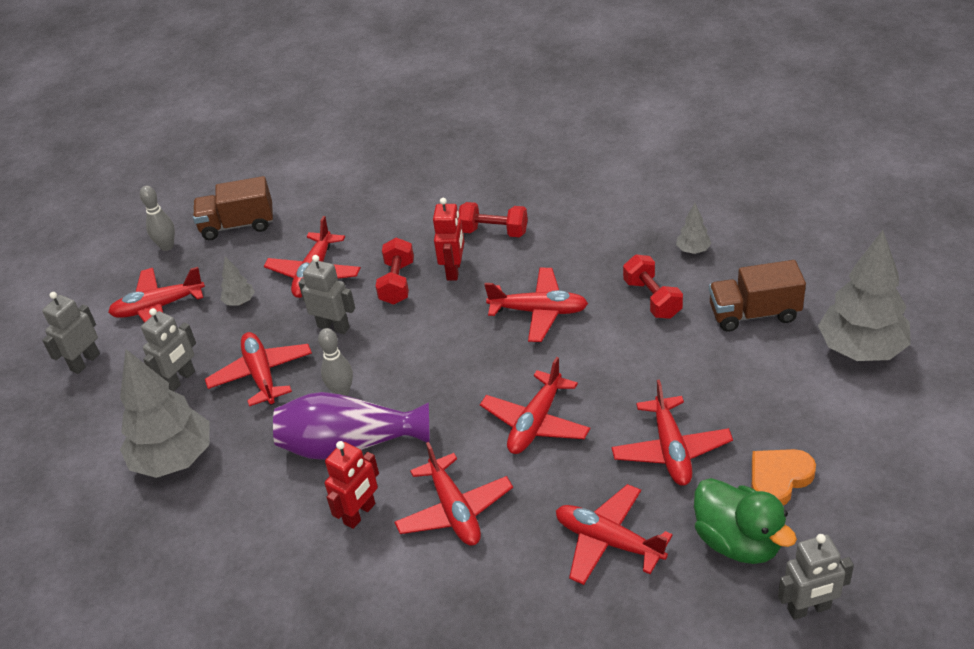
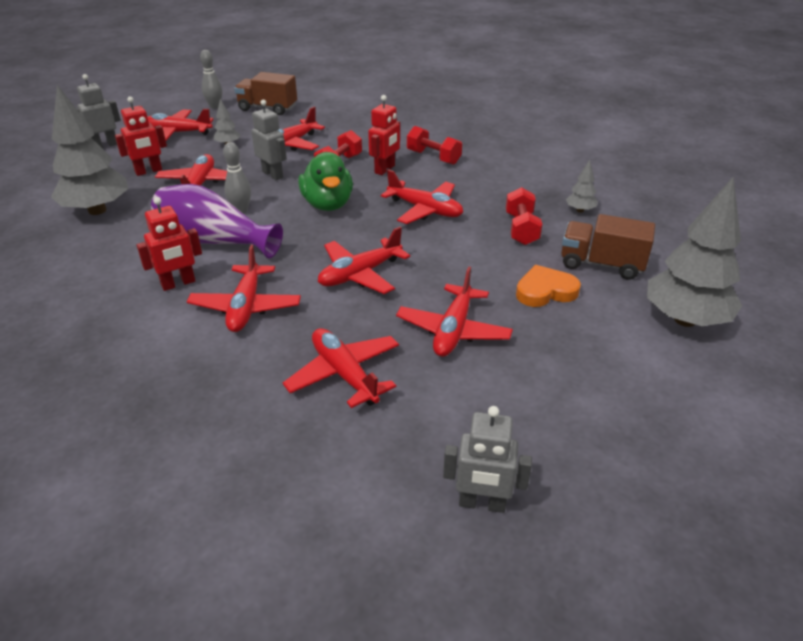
camera: 20 degrees right, 5 degrees down
grey robot [141,308,196,391] -> red robot [115,97,167,176]
green duck [694,478,797,564] -> green duck moved to [298,152,353,211]
orange heart [752,449,816,506] -> orange heart moved to [516,265,581,307]

